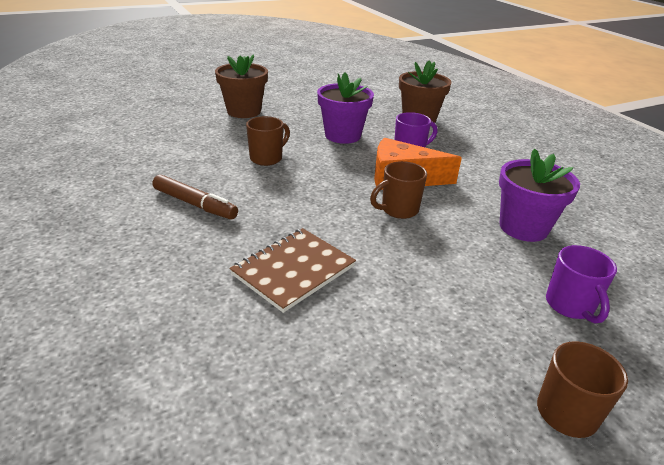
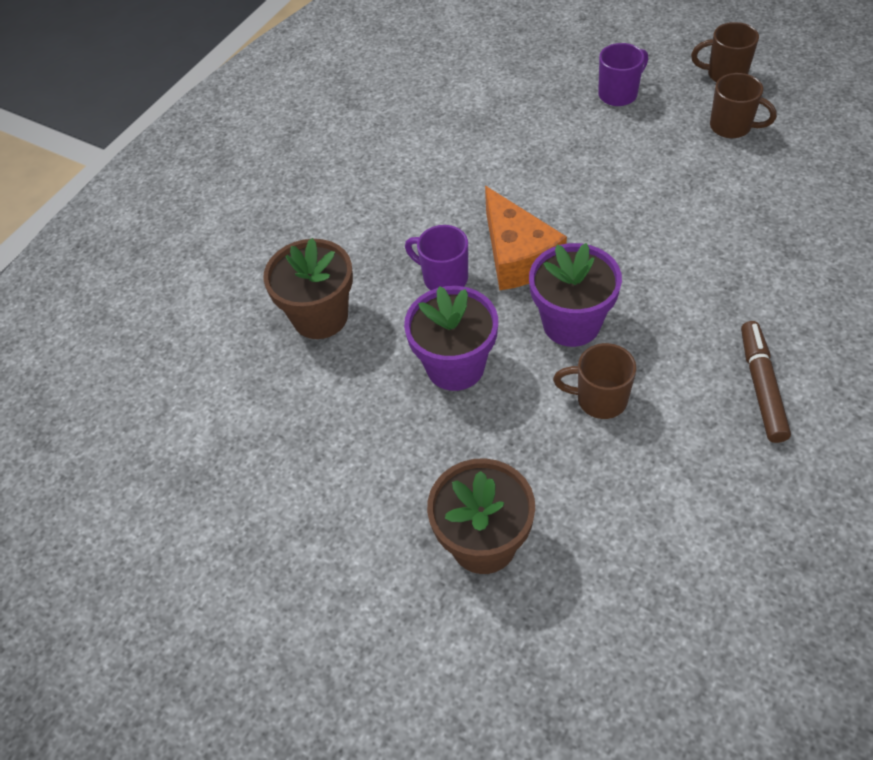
camera: 115 degrees left, 20 degrees up
brown notebook [229,228,356,313] -> none
brown mug [370,161,427,219] -> brown mug moved to [710,73,777,139]
purple flower pot [499,149,580,242] -> purple flower pot moved to [529,243,622,347]

